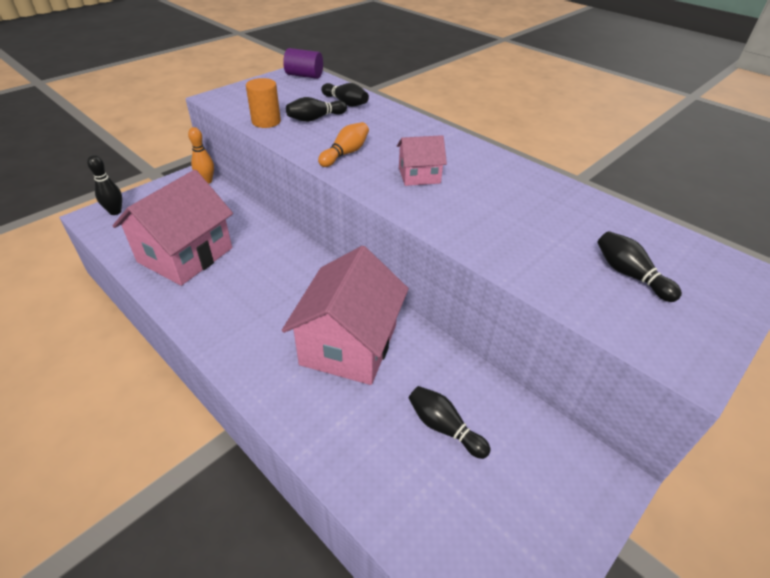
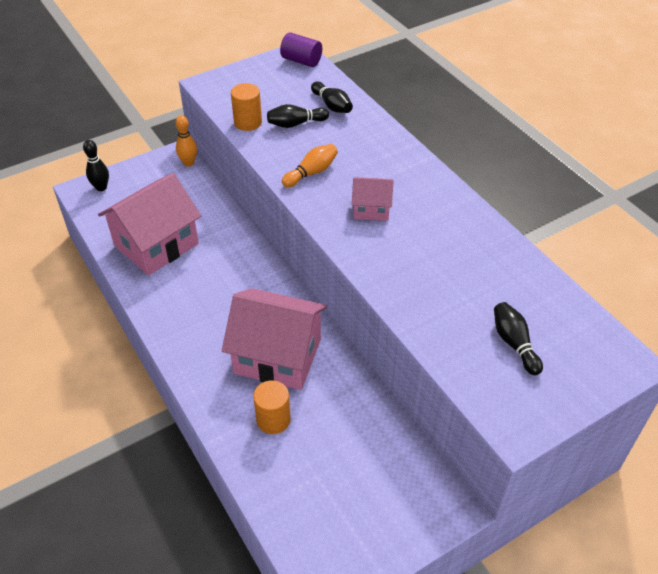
camera: 15 degrees right, 5 degrees up
pink house [282,246,409,385] -> pink house turned 75 degrees clockwise [222,288,327,390]
black bowling pin [409,386,491,459] -> none
none -> orange cylinder [253,380,291,434]

